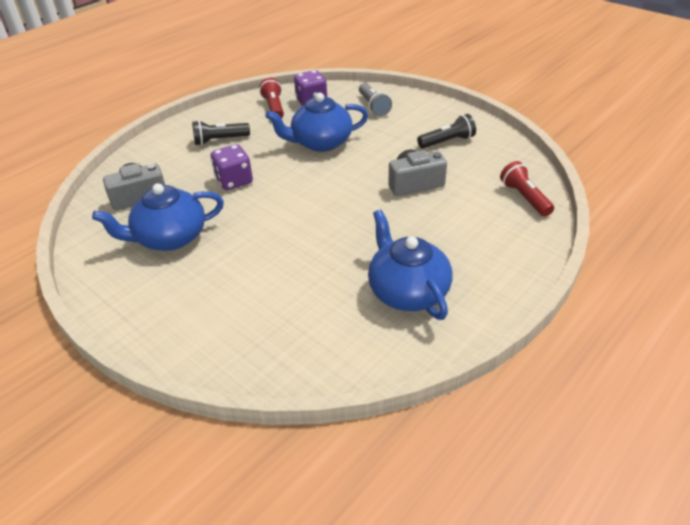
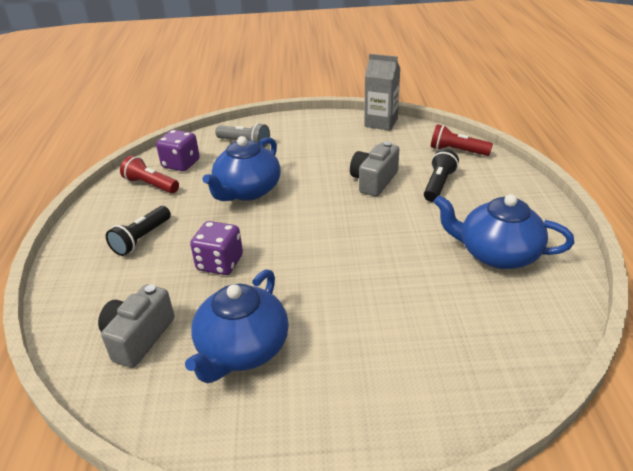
camera: 45 degrees left, 5 degrees down
black flashlight [417,114,476,149] -> black flashlight moved to [424,149,459,202]
none -> grey carton [364,54,400,131]

